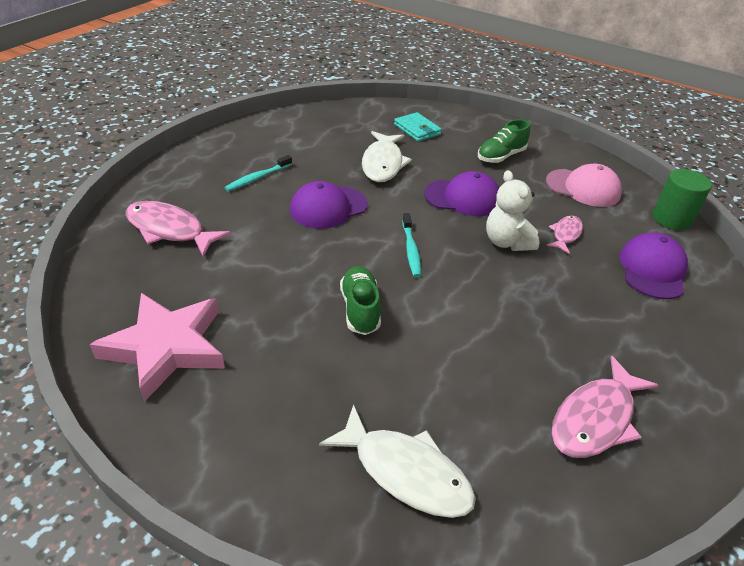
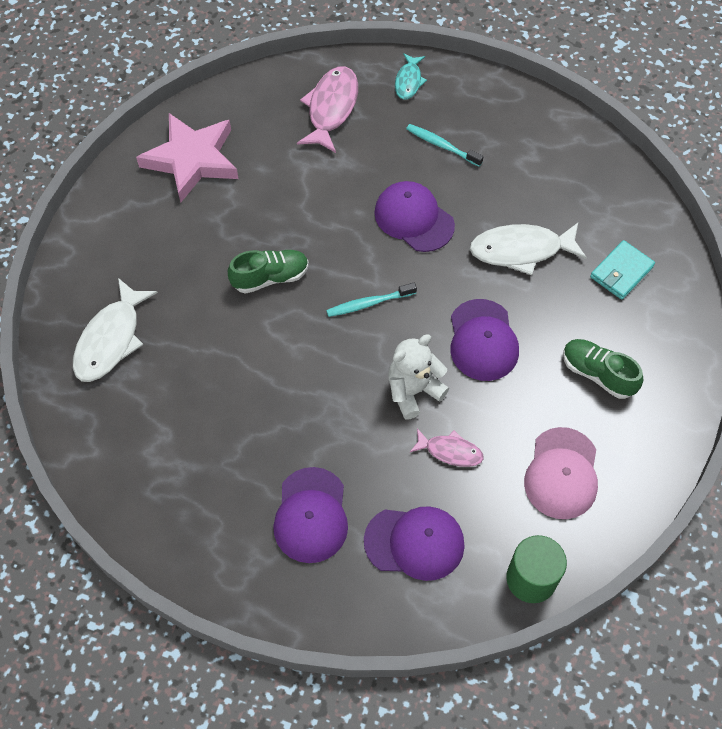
camera: 80 degrees right, 20 degrees up
pink fish [552,356,659,458] -> none
none -> purple cap [273,467,348,563]
none -> turquoise fish [395,53,427,100]

